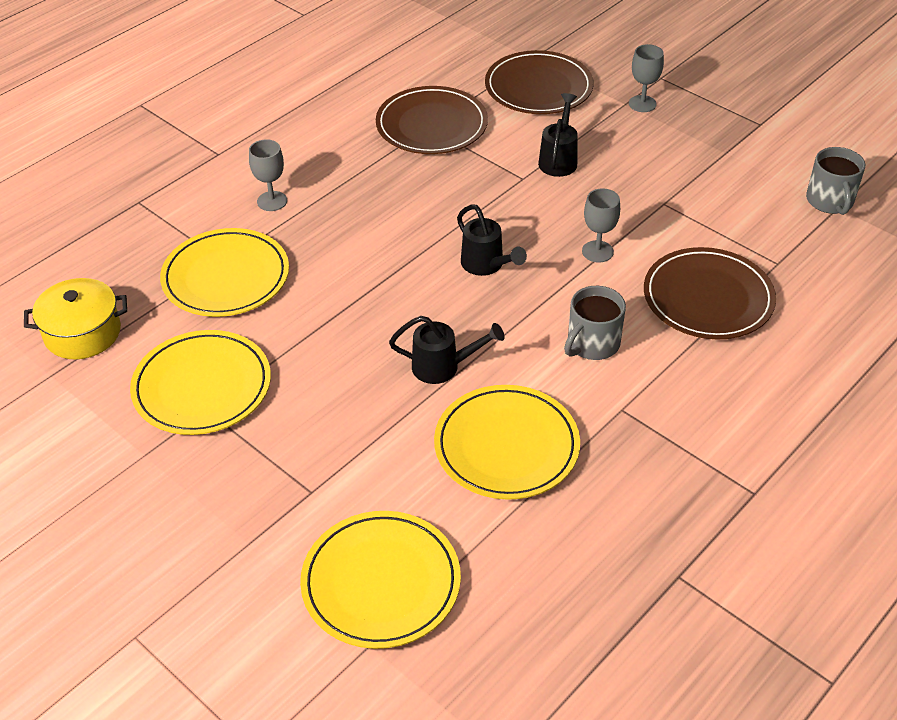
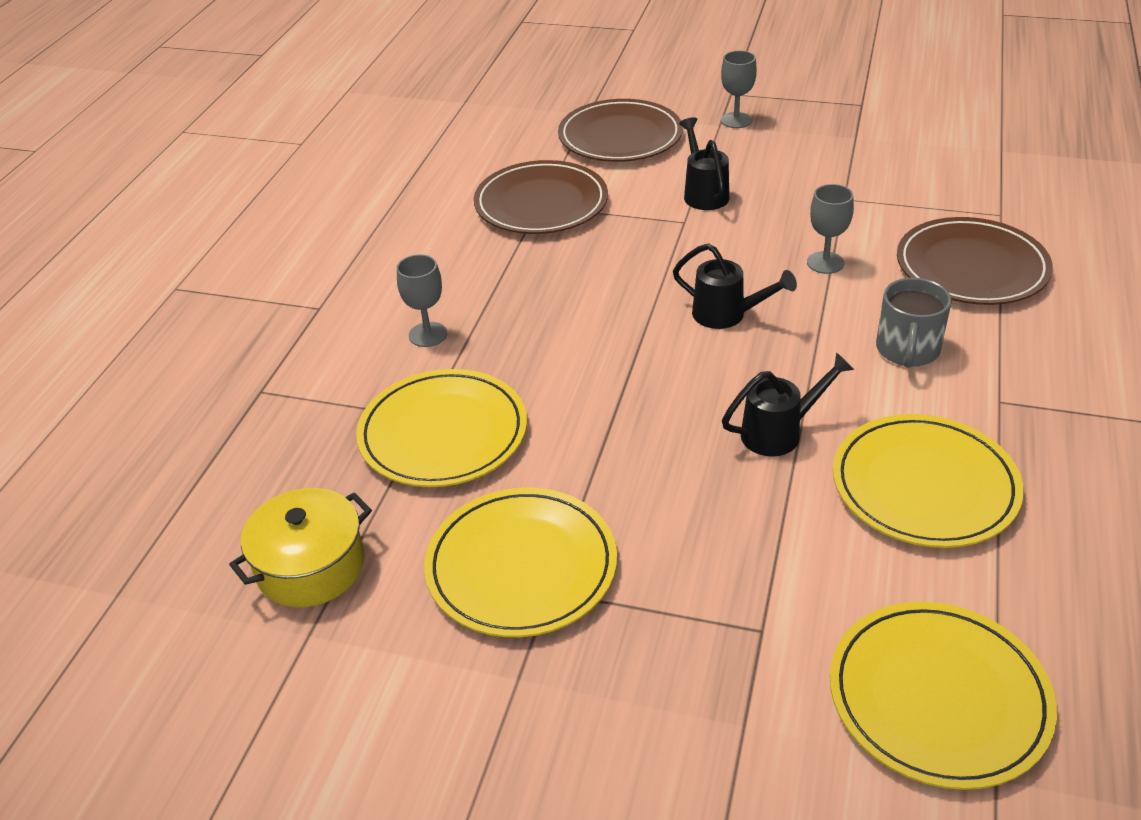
camera: 25 degrees left, 5 degrees down
grey mug [806,147,865,215] -> none

